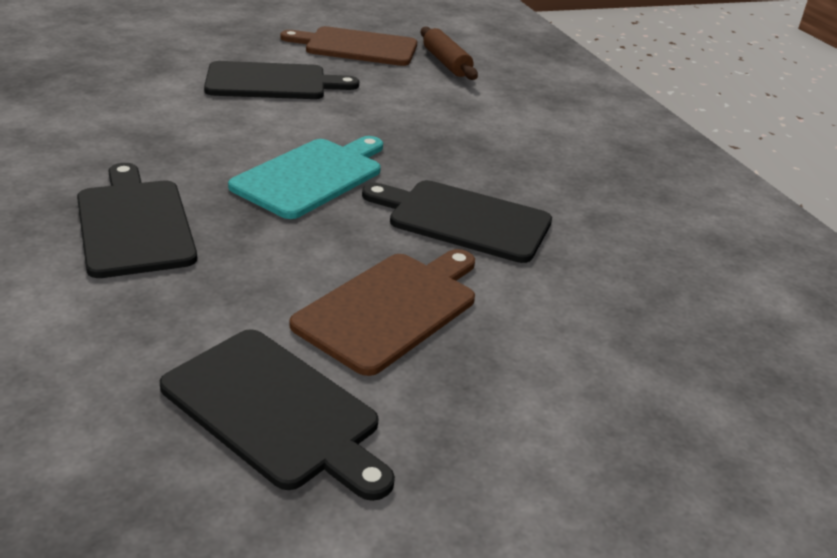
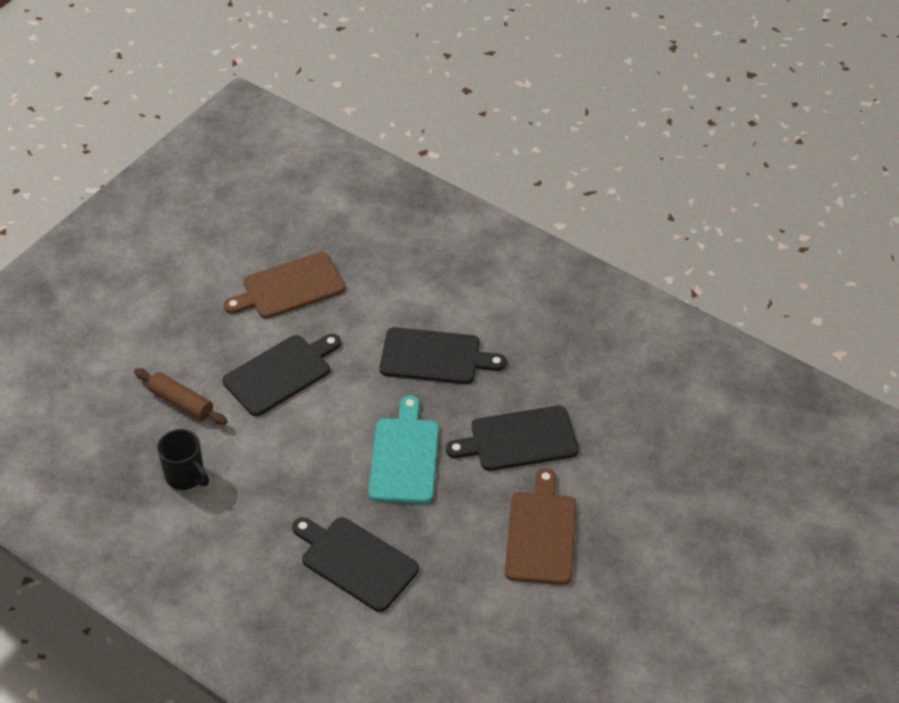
camera: 30 degrees left, 15 degrees up
black cutting board [160,329,395,501] -> black cutting board moved to [380,327,506,384]
brown rolling pin [421,27,478,80] -> brown rolling pin moved to [134,368,228,425]
none -> black mug [157,429,209,490]

